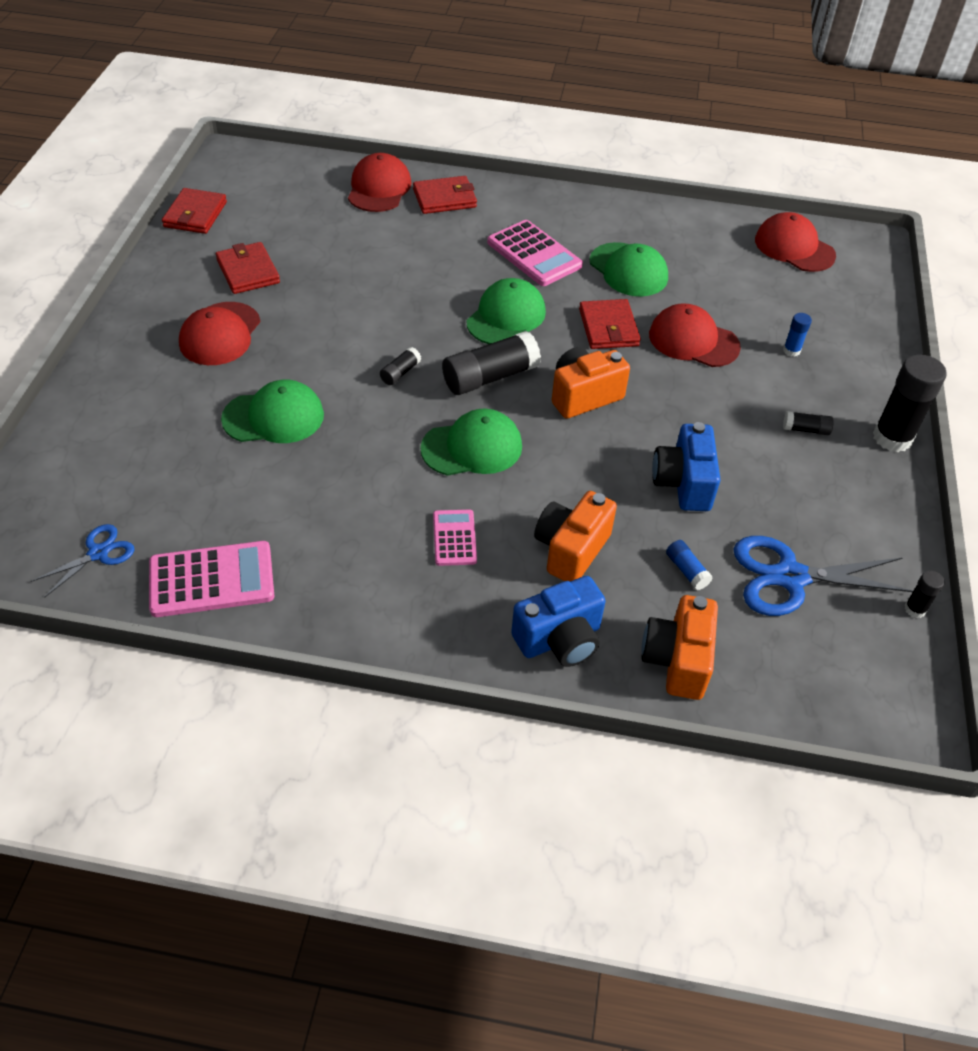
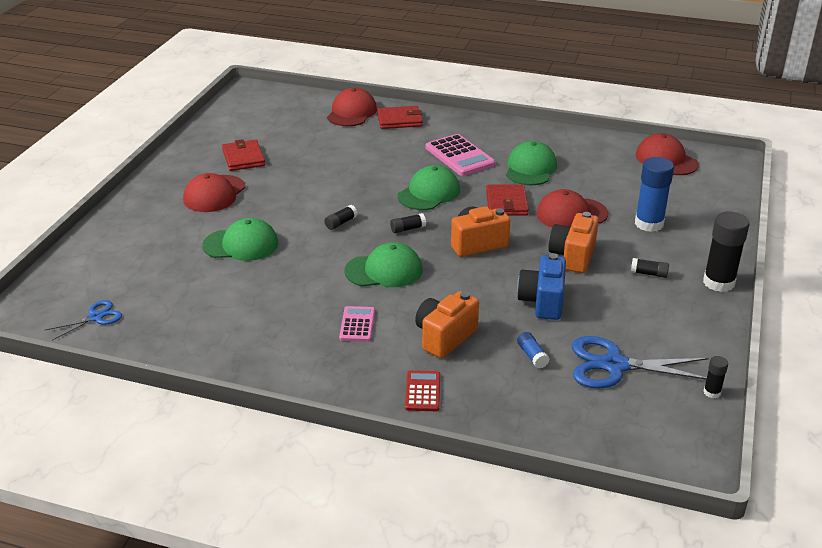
camera: 10 degrees right, 15 degrees down
pink calculator [149,541,274,617] -> none
red wallet [162,188,227,234] -> none
black glue stick [442,331,541,395] -> black glue stick [390,213,426,233], size x0.48
blue camera [511,576,606,667] -> red calculator [405,370,440,411]
green cap [589,242,668,297] -> green cap turned 135 degrees counterclockwise [506,141,557,185]
orange camera [642,595,718,700] -> orange camera moved to [548,212,599,273]
red cap [649,303,741,367] -> red cap turned 45 degrees counterclockwise [536,189,608,227]
blue glue stick [783,313,812,357] -> blue glue stick [635,157,674,232], size x2.09

